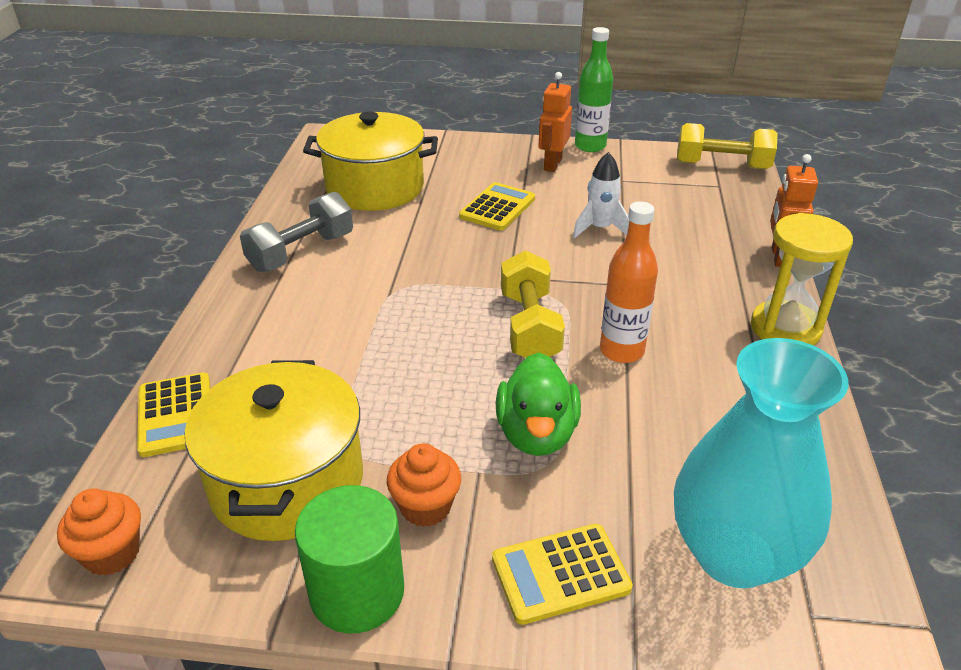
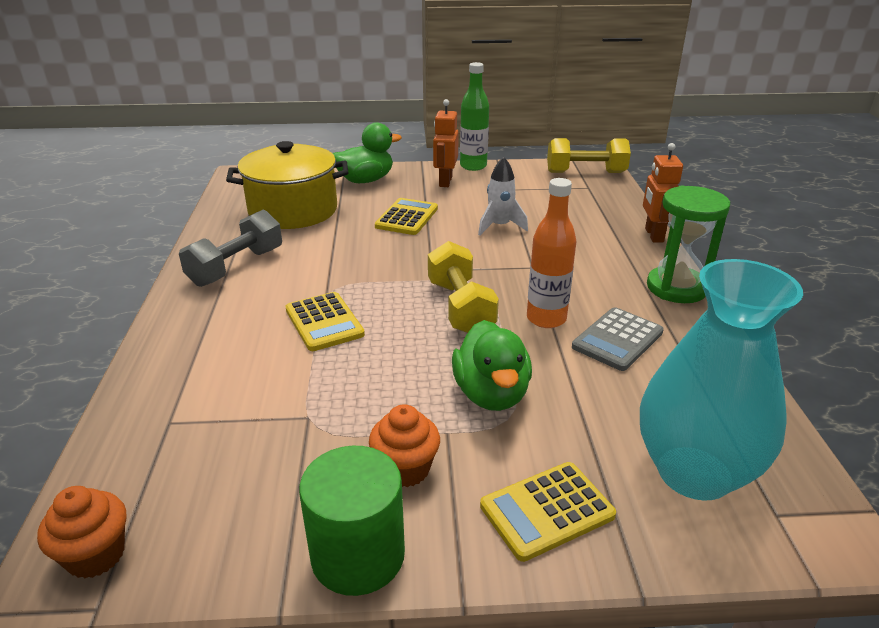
camera: 10 degrees left, 5 degrees down
yellow calculator [137,373,210,457] -> yellow calculator moved to [285,292,365,351]
yellow pot [185,360,363,541] -> none
yellow hourglass [751,213,853,346] -> green hourglass [647,185,730,303]
none -> green duck [332,123,402,183]
none -> grey calculator [572,307,664,371]

